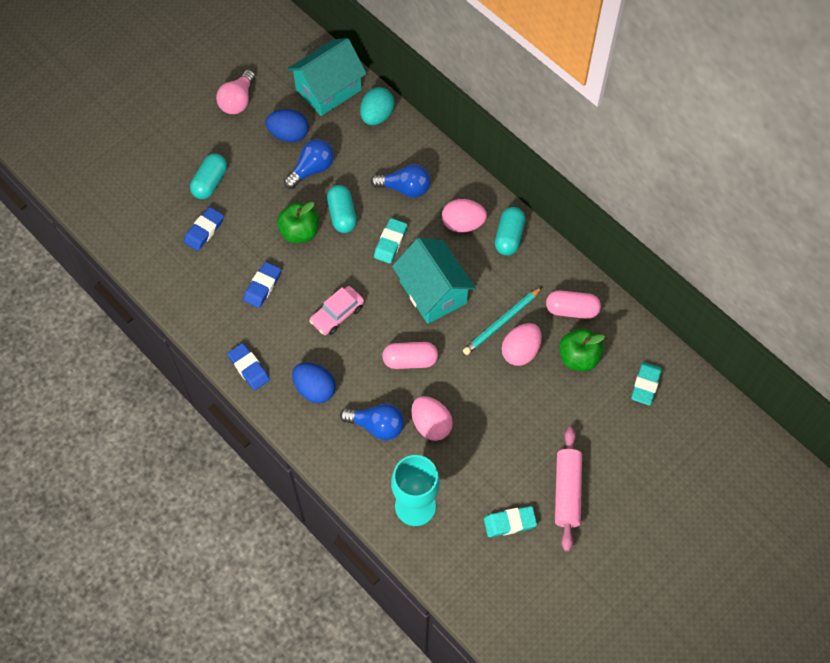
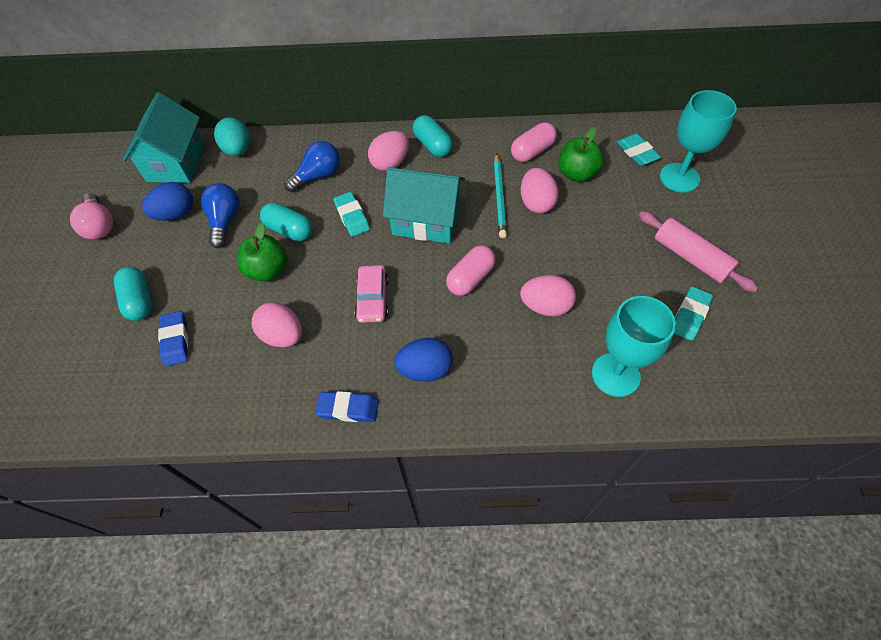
camera: 45 degrees left, 5 degrees down
blue eraser [243,262,281,308] -> pink egg [251,302,302,347]
blue light bulb [340,404,404,440] -> none
none -> turquoise goblet [660,90,737,193]

